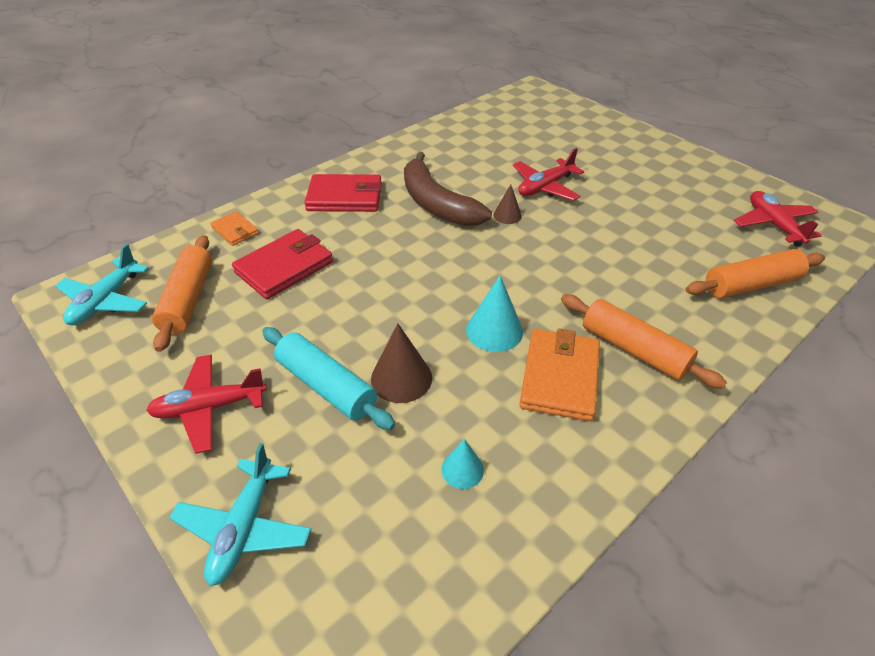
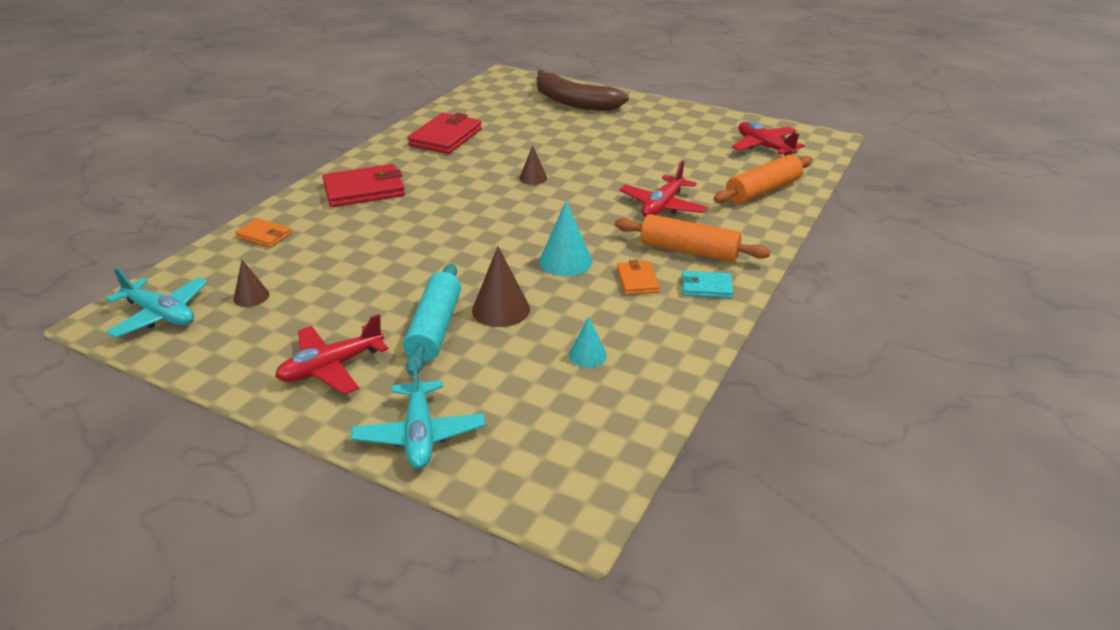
camera: 20 degrees left, 10 degrees down
turquoise plane [55,244,149,325] -> turquoise plane turned 60 degrees counterclockwise [105,268,208,338]
orange rolling pin [152,235,212,352] -> brown cone [234,260,269,307]
red wallet [232,229,333,299] -> red wallet moved to [408,113,482,154]
turquoise rolling pin [262,327,395,430] -> turquoise rolling pin turned 75 degrees clockwise [403,264,461,376]
brown banana [404,152,492,226] -> brown banana moved to [537,70,629,111]
red plane [513,148,584,201] -> red plane moved to [619,161,707,217]
orange wallet [519,329,600,421] -> orange wallet [617,260,660,295], size x0.55
none -> turquoise wallet [682,271,733,298]

